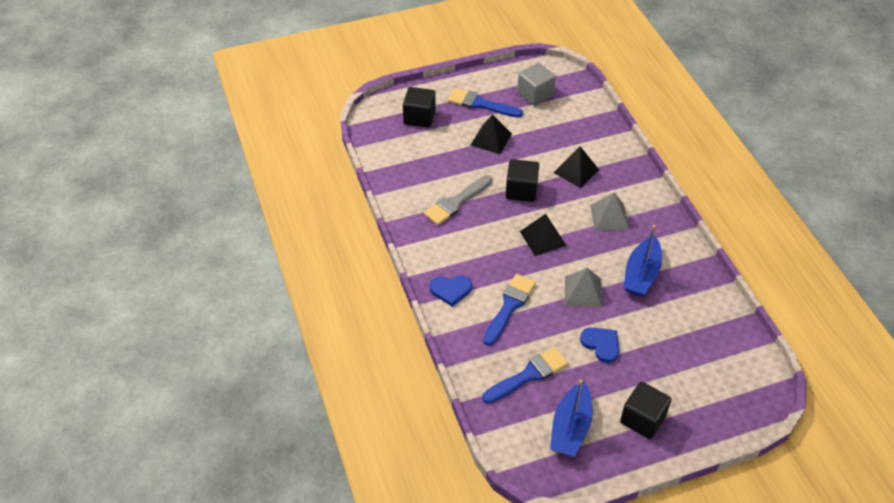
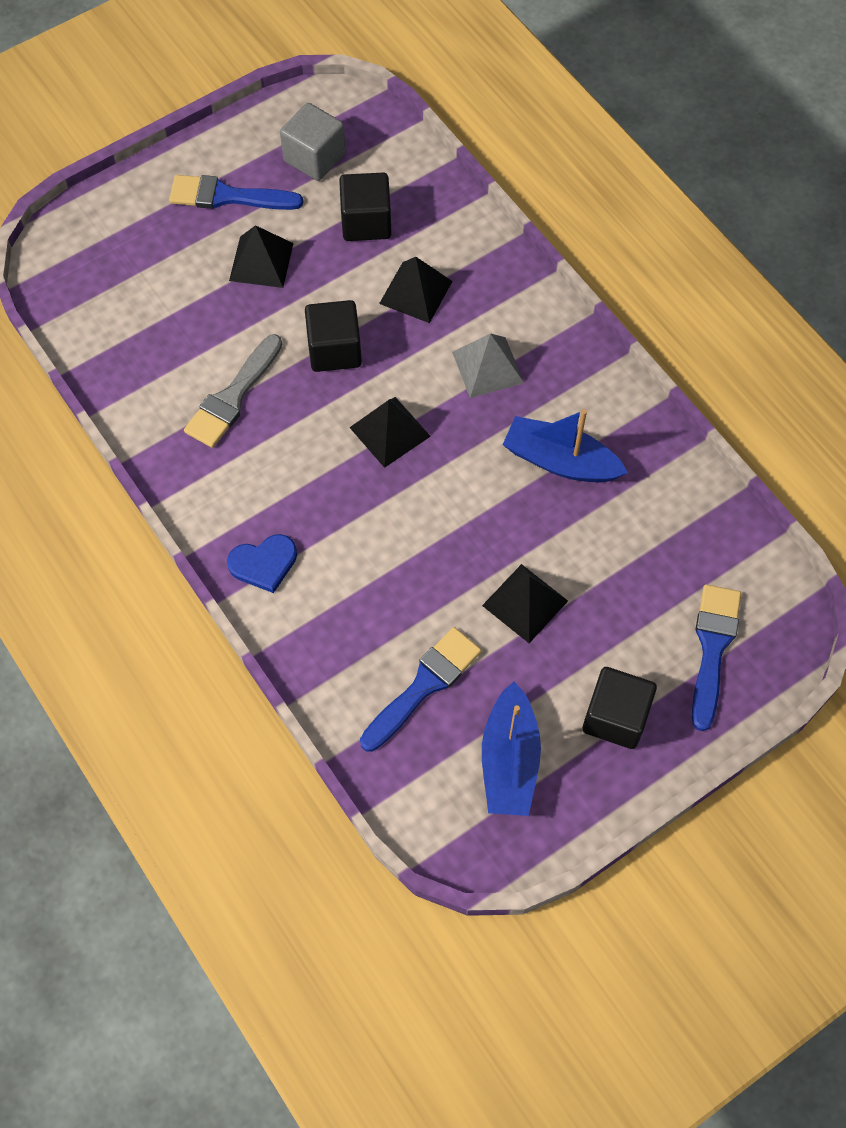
camera: 15 degrees left, 15 degrees up
black cube [403,87,436,128] -> black cube moved to [339,173,391,241]
blue brush [483,274,536,346] -> blue brush moved to [692,584,741,731]
grey pyramid [565,268,602,308] -> none
blue heart [580,327,619,363] -> black pyramid [482,564,568,643]
blue boat [623,225,662,297] -> blue boat turned 105 degrees clockwise [503,409,628,482]

